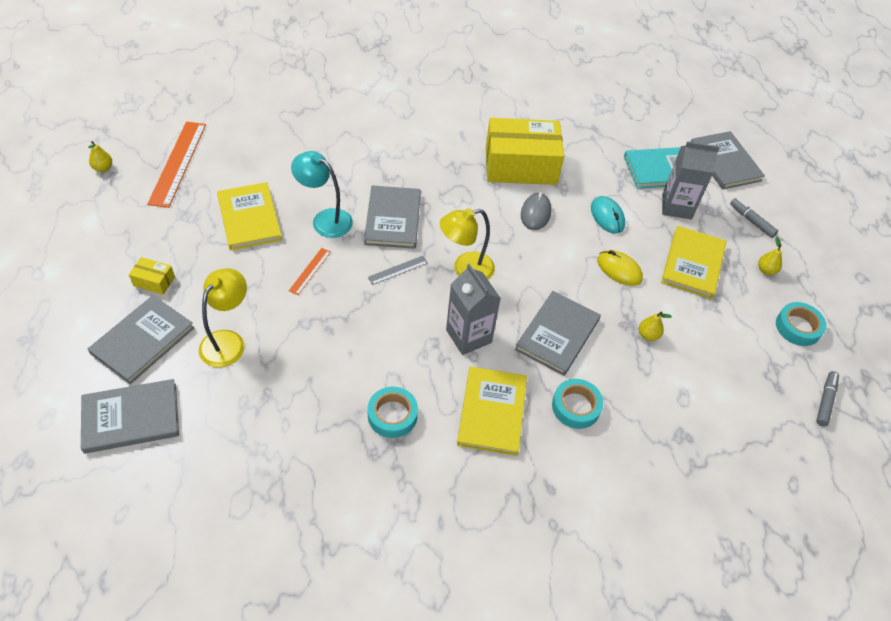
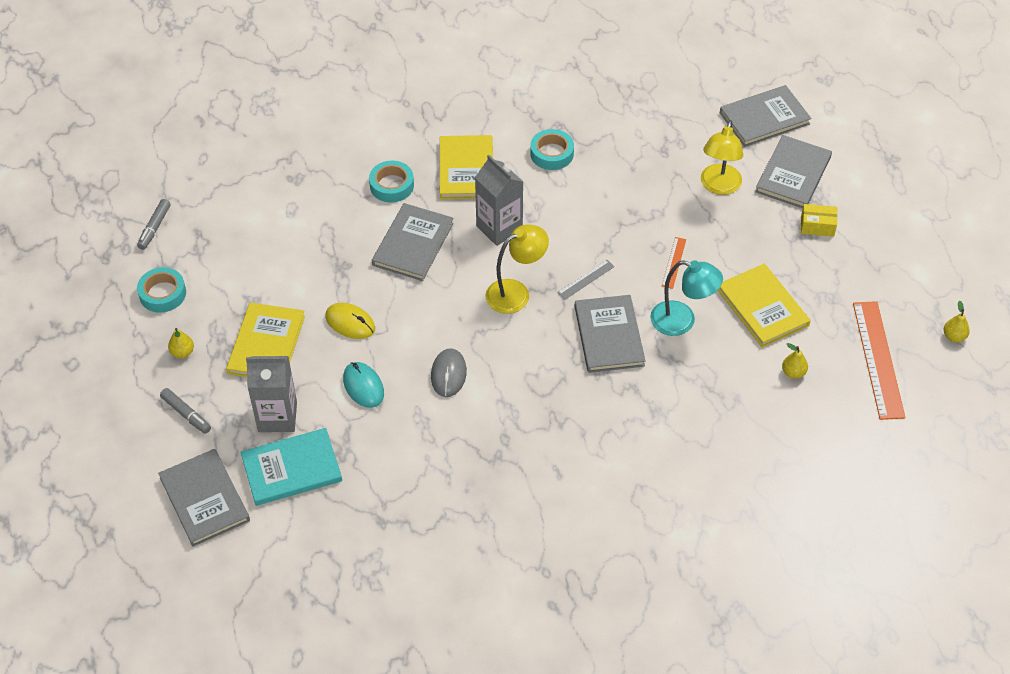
camera: 175 degrees right, 0 degrees up
yellow box [486,118,564,185] -> none
yellow pear [639,312,672,341] -> yellow pear moved to [782,343,808,379]

